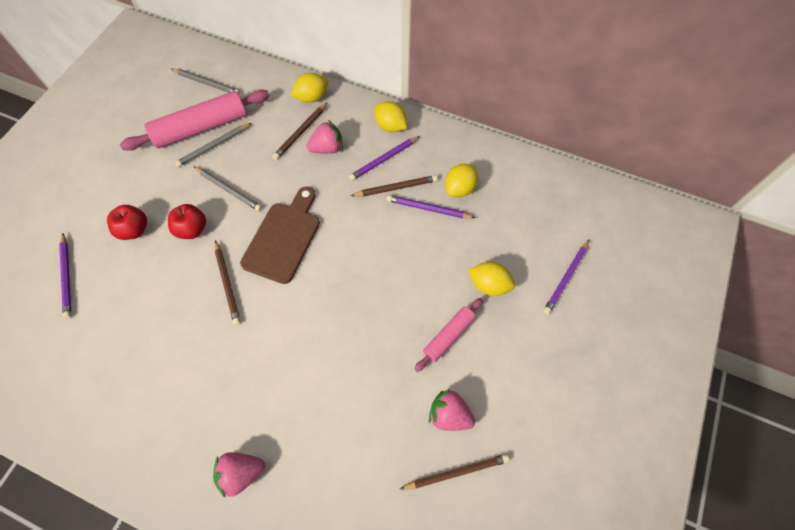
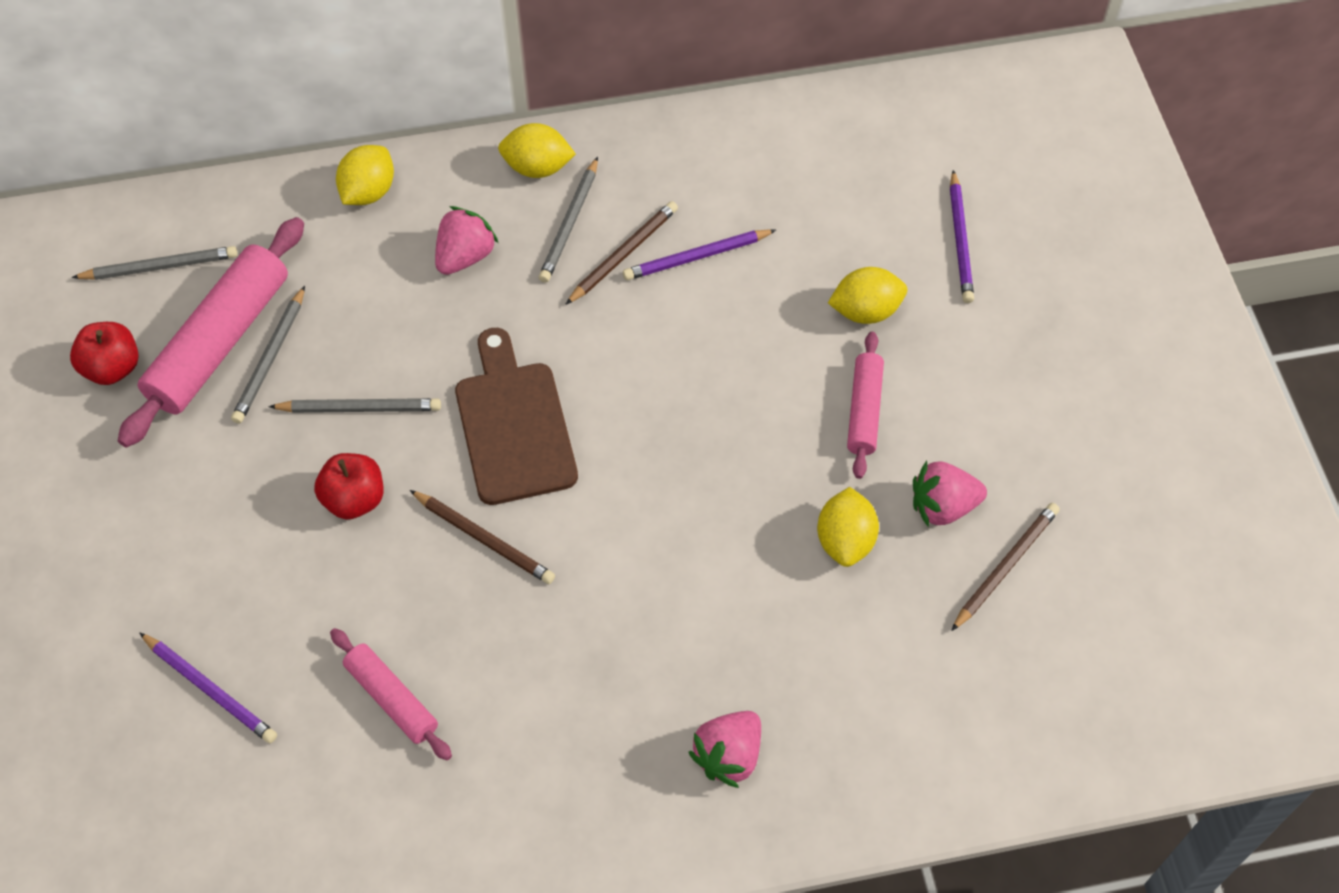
camera: 35 degrees left, 5 degrees down
red apple [107,205,147,240] -> red apple moved to [70,322,139,385]
brown pencil [273,102,328,160] -> none
purple pencil [349,136,420,181] -> grey pencil [539,157,598,283]
yellow lemon [445,164,478,197] -> yellow lemon moved to [817,487,879,567]
none -> pink rolling pin [330,628,452,760]

